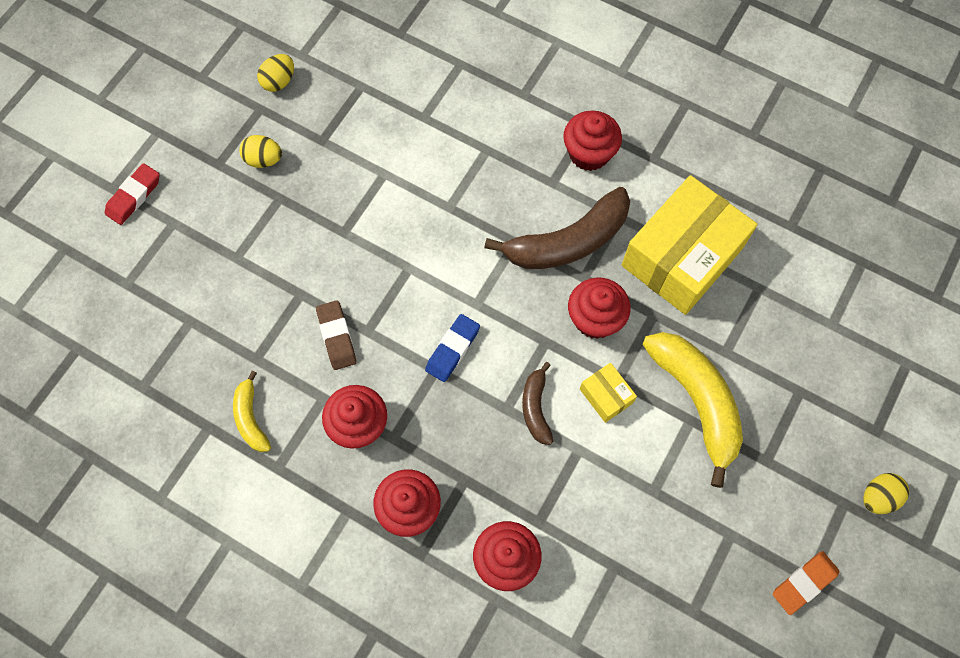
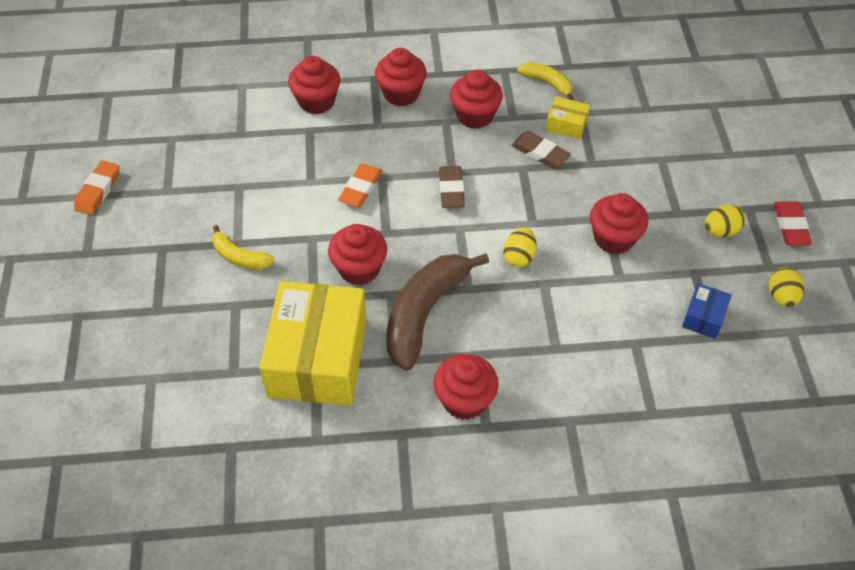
camera: 145 degrees right, 15 degrees down
red eraser [105,163,160,225] -> red eraser moved to [774,202,812,245]
blue eraser [425,314,480,382] -> brown eraser [439,166,465,208]
brown banana [522,362,553,445] -> orange eraser [338,164,383,207]
yellow box [580,363,637,423] -> yellow box moved to [546,96,590,140]
yellow banana [642,332,743,488] -> yellow banana [212,225,275,269], size x0.51
yellow egg [863,473,909,514] -> yellow egg moved to [503,227,537,267]
none -> red cupcake [590,193,648,254]
none -> blue box [682,283,732,339]

